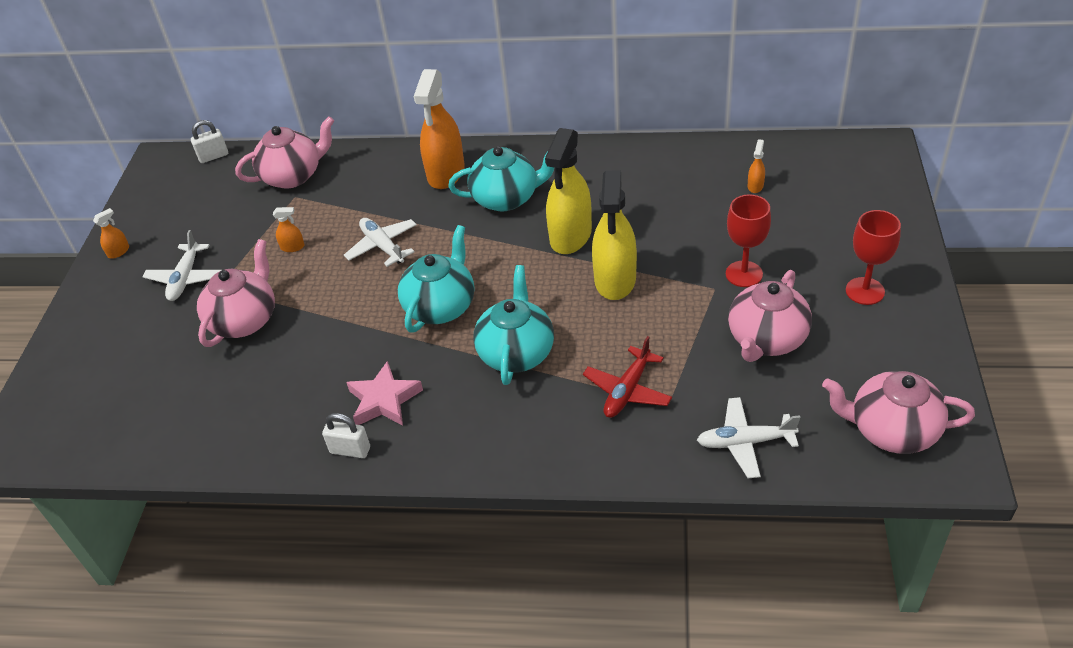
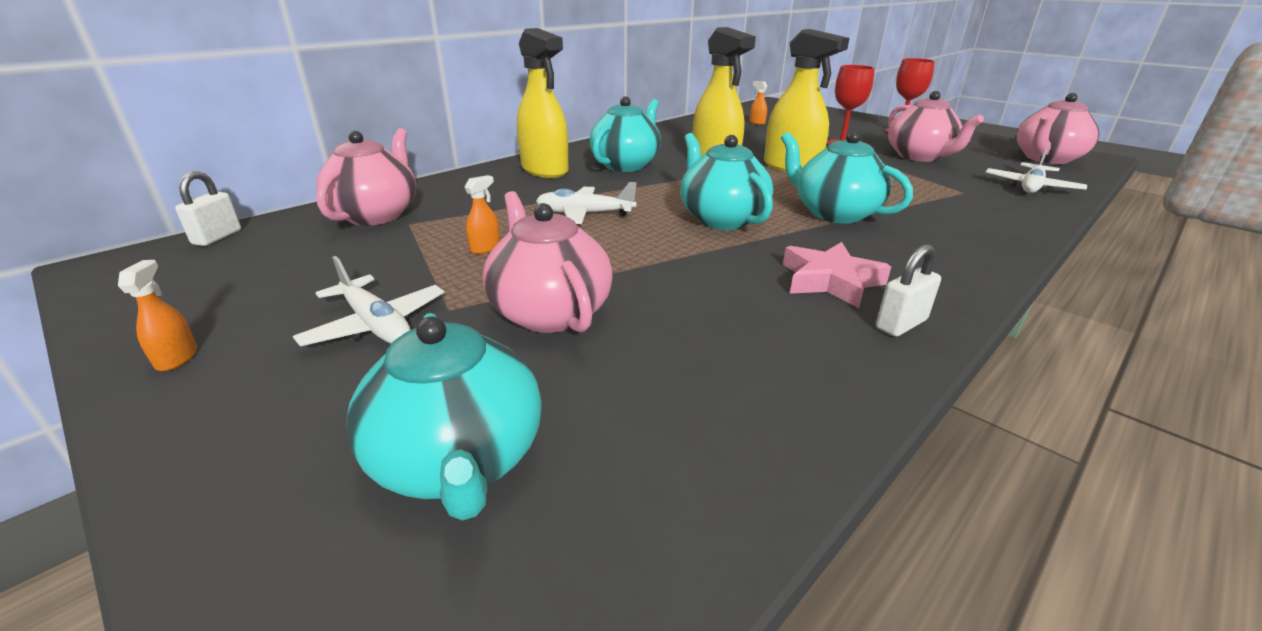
camera: 55 degrees left, 15 degrees down
orange spray bottle [414,69,464,189] -> yellow spray bottle [517,28,569,178]
red plane [583,336,672,418] -> none
none -> turquoise teapot [346,313,542,521]

